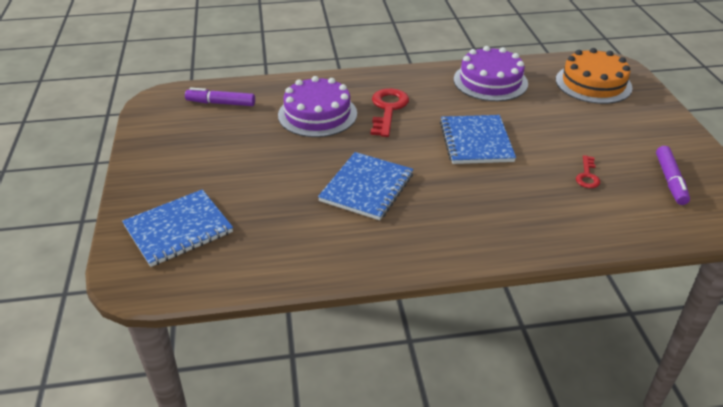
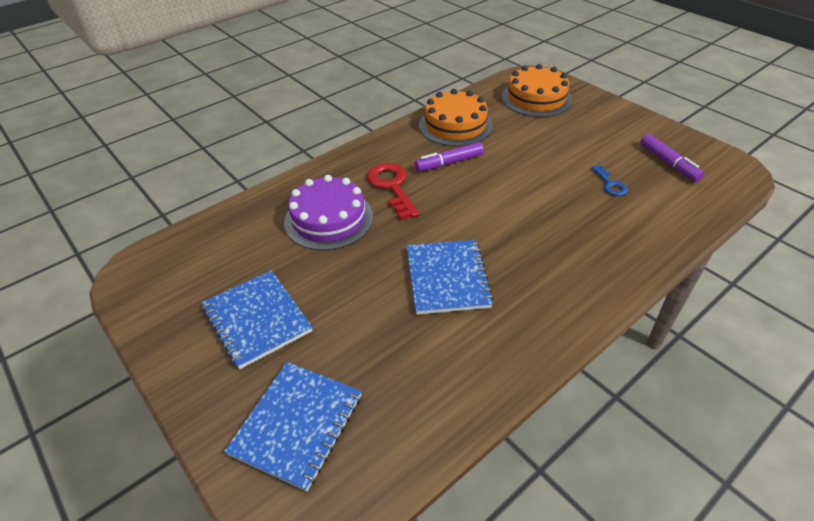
camera: 30 degrees left, 5 degrees up
purple marker [185,88,255,106] -> purple marker moved to [415,142,484,171]
blue notebook [440,115,516,164] -> blue notebook moved to [202,270,312,369]
purple cake [454,46,528,101] -> orange cake [419,89,493,146]
red key [576,155,600,188] -> blue key [591,165,628,196]

